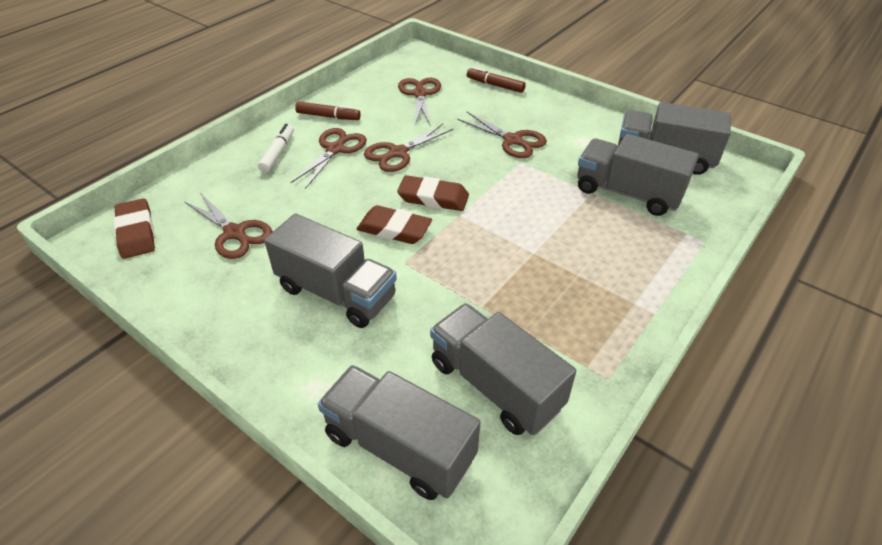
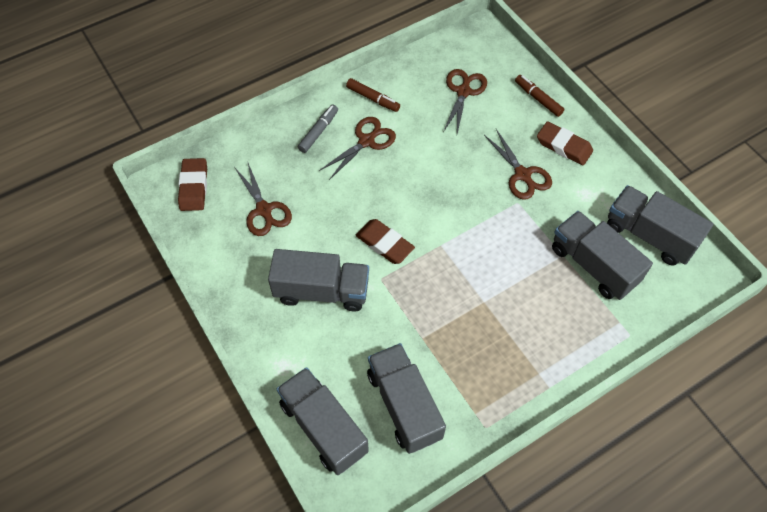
camera: 20 degrees right, 15 degrees up
white marker [258,124,294,173] -> grey marker [298,105,338,153]
grey truck [264,213,397,328] -> grey truck turned 45 degrees counterclockwise [268,249,369,312]
brown scissors [364,124,454,172] -> none
brown eraser [397,175,469,211] -> brown eraser moved to [537,121,593,165]

